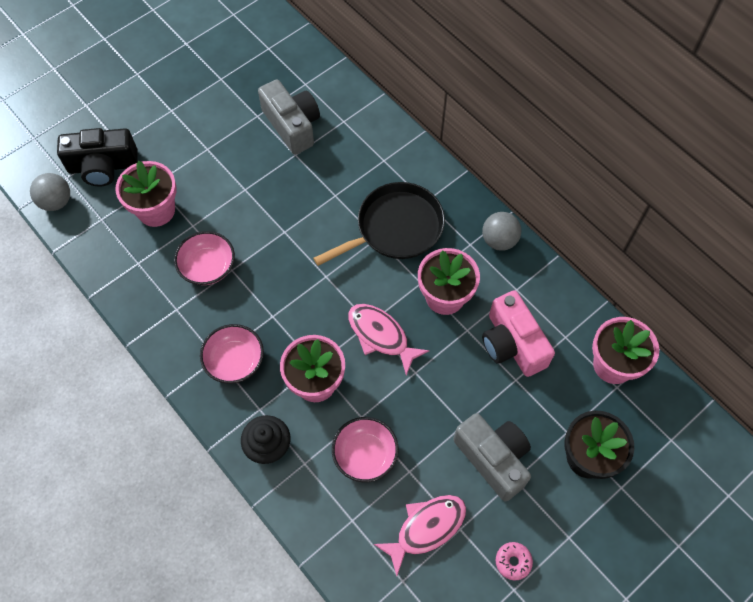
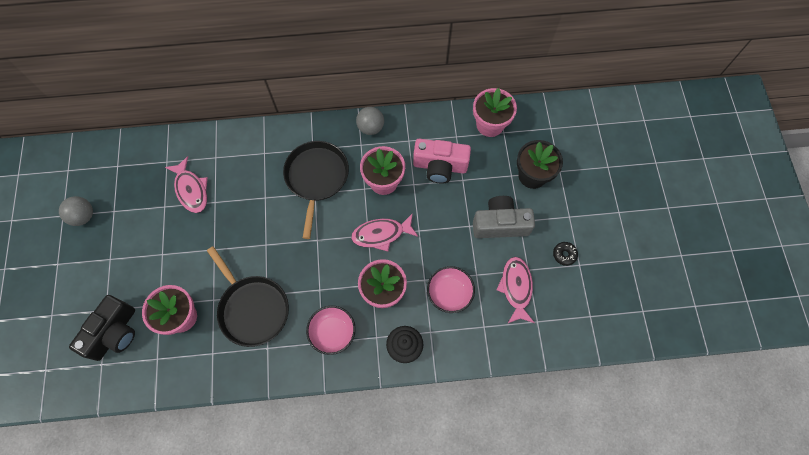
camera: 55 degrees left, 5 degrees up
grey ball [30,173,70,211] -> grey ball moved to [59,196,93,226]
pink bowl [174,231,235,285] -> black pan [207,246,289,347]
grey camera [258,79,320,155] -> pink fish [165,156,208,213]
pink donut [496,542,533,581] -> black donut [553,242,578,266]

